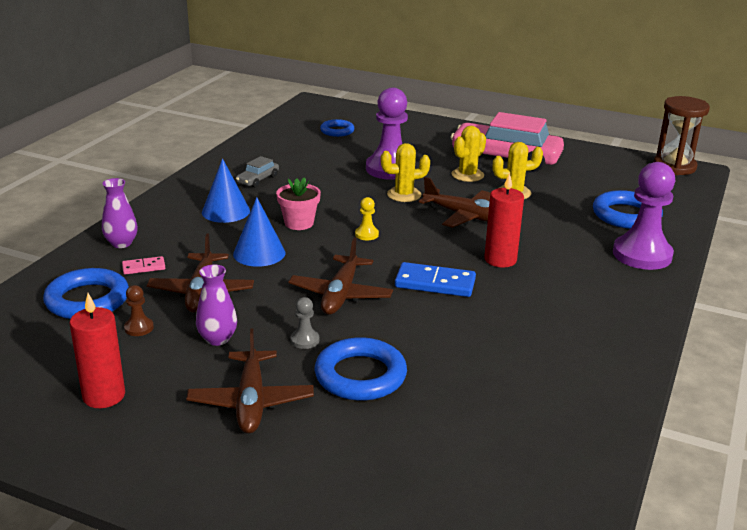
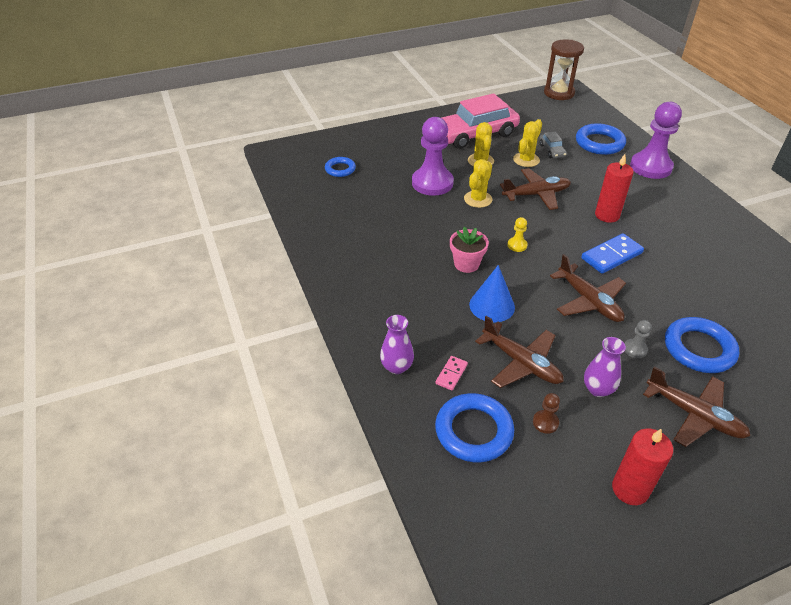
camera: 45 degrees left, 15 degrees up
blue cone [202,158,250,223] -> none
grey car [236,156,279,188] -> grey car moved to [540,132,567,158]

